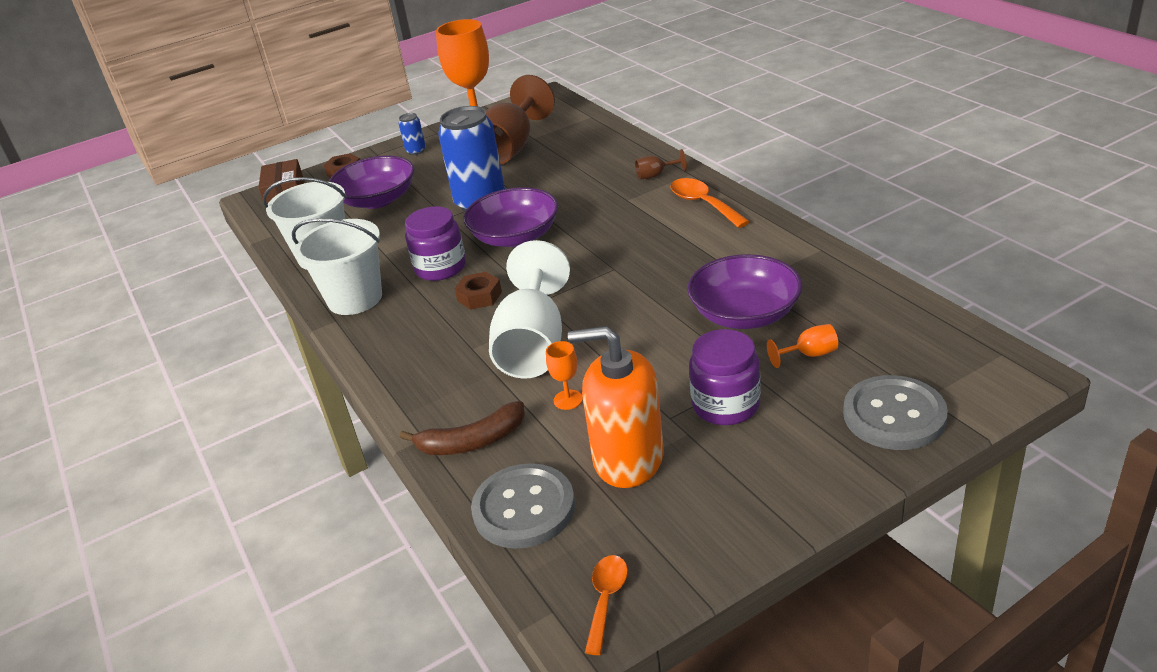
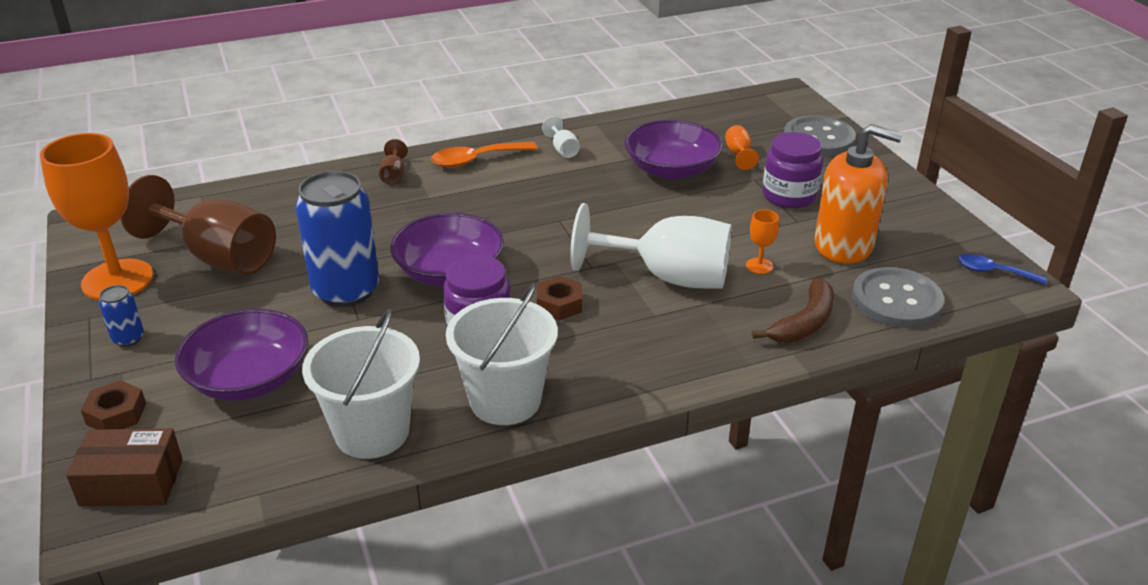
camera: 85 degrees left, 0 degrees up
brown banana [400,401,525,455] -> brown banana turned 45 degrees clockwise [752,278,834,343]
orange soap dispenser [568,326,664,488] -> orange soap dispenser turned 90 degrees counterclockwise [814,124,903,264]
orange spoon [585,555,628,655] -> blue spoon [958,254,1047,284]
none -> white goblet [542,116,580,158]

